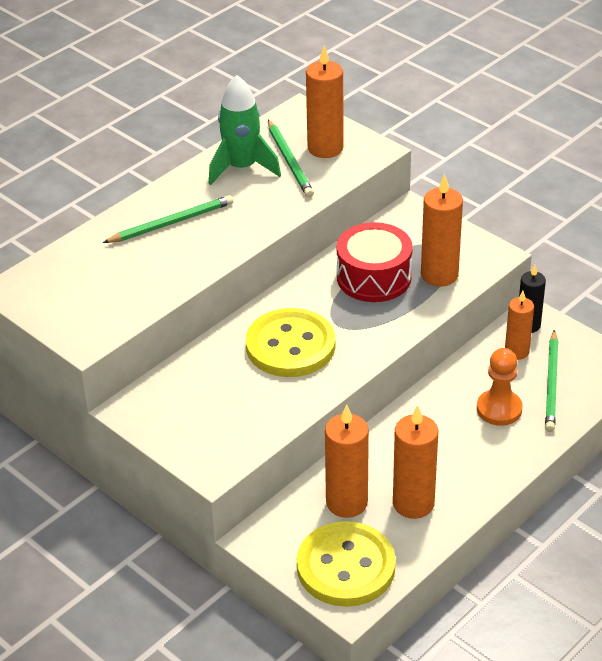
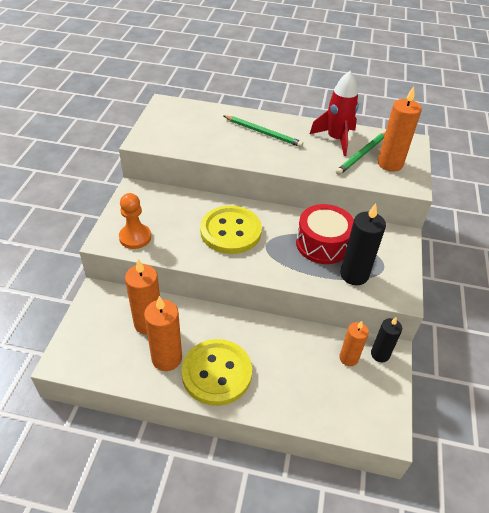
camera: 55 degrees right, 5 degrees up
green rocket [209,75,281,185] -> red rocket [310,71,359,156]
yellow button [297,521,396,607] -> yellow button moved to [181,339,252,406]
orange candle [421,174,463,287] -> black candle [340,203,386,285]
orange pawn [477,348,522,426] -> orange pawn moved to [119,193,151,249]
green pencil [545,330,558,432] -> none

